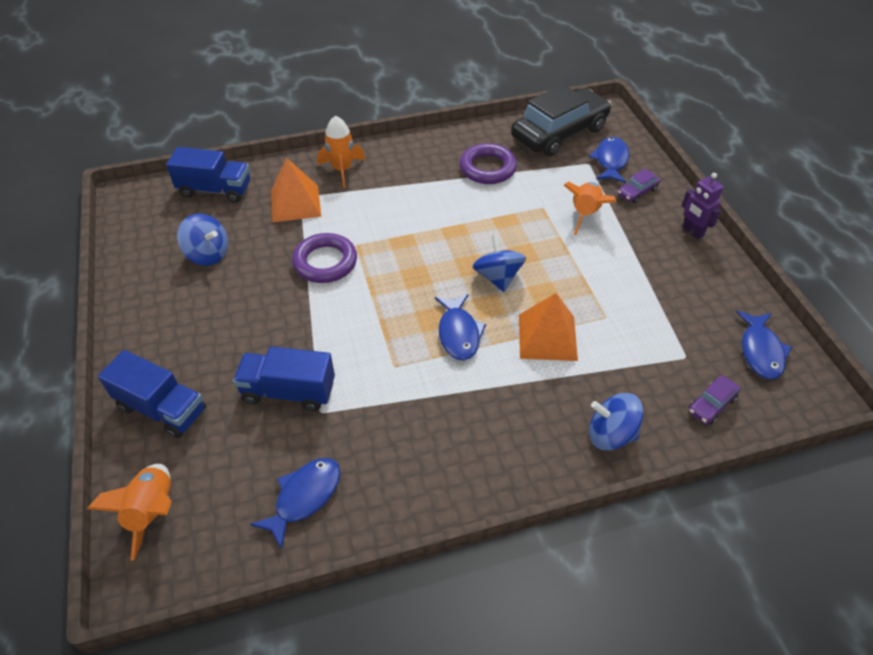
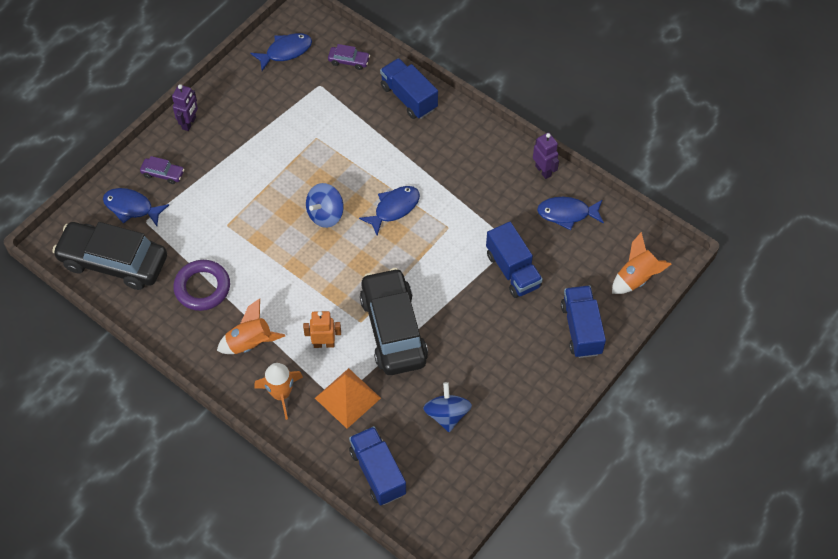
camera: 125 degrees left, 10 degrees up
purple ring [292,233,357,283] -> black car [360,268,428,375]
orange pyramid [519,293,578,361] -> none
orange rocket [564,182,616,235] -> orange rocket moved to [217,299,285,354]
blue fish [589,137,629,183] -> blue fish turned 45 degrees clockwise [103,188,169,226]
blue spinning top [589,393,644,451] -> blue truck [380,58,438,119]
none -> orange robot [303,311,341,348]
none -> purple robot [533,132,559,179]

